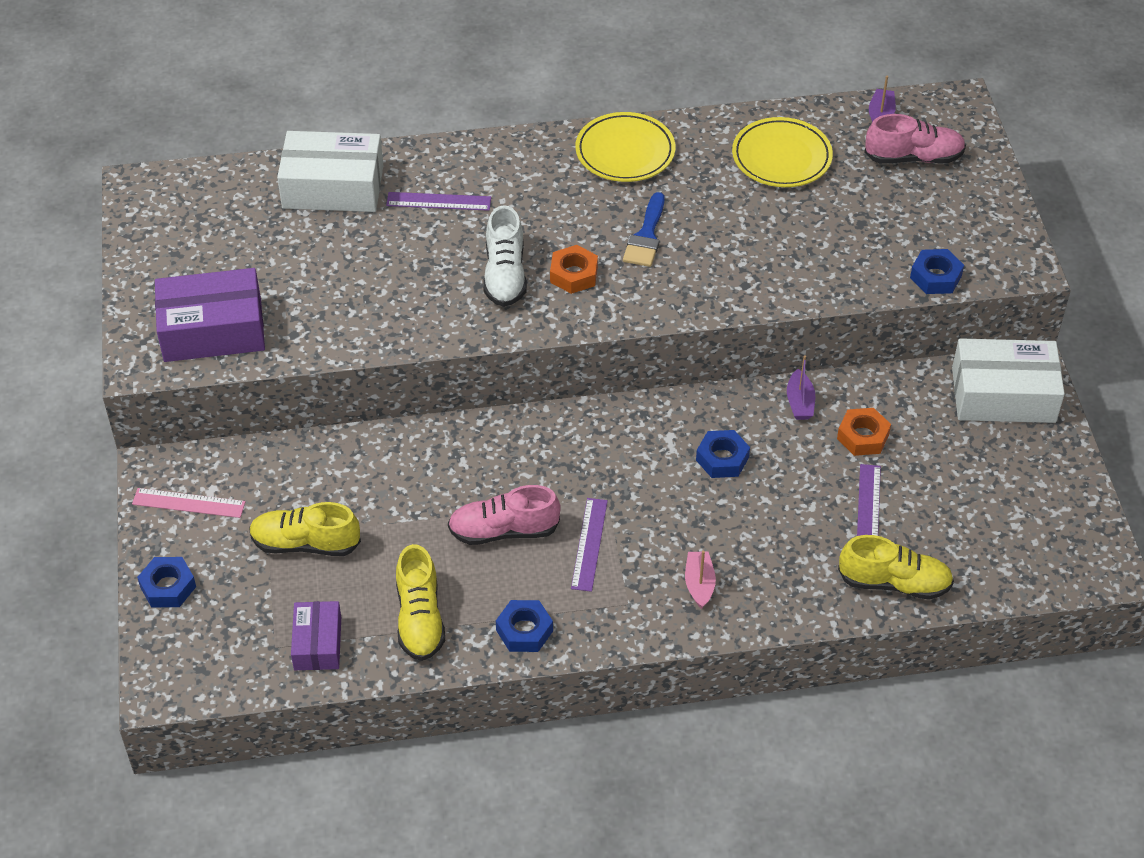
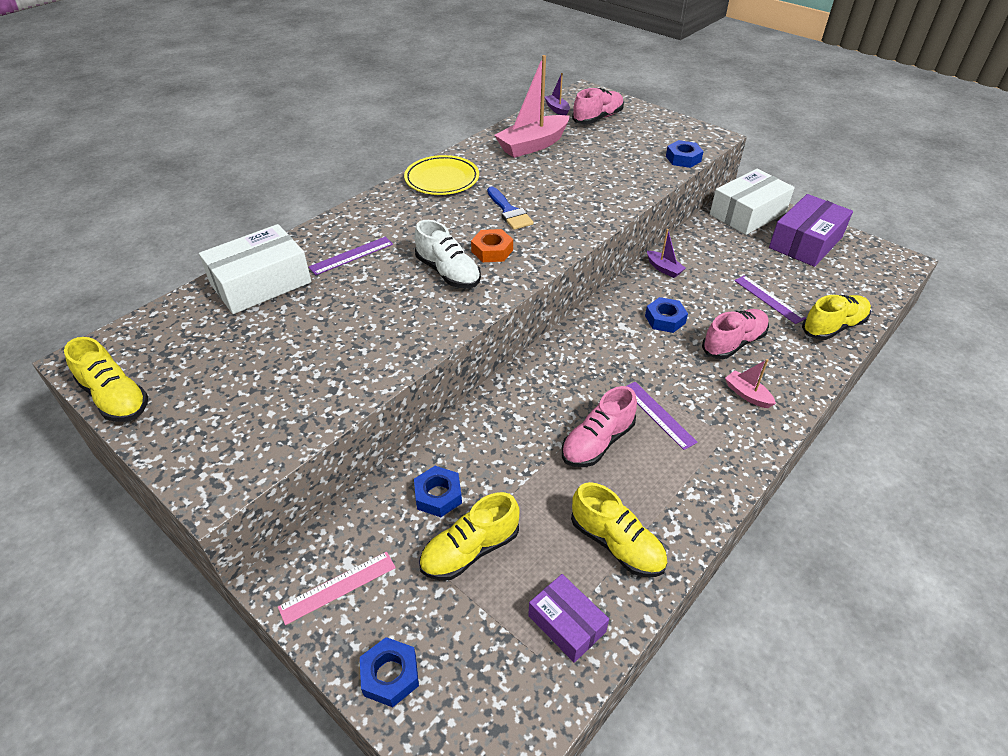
camera: 40 degrees left, 5 degrees down
purple box [155,268,265,362] -> purple box moved to [769,194,853,267]
blue nut [496,600,553,652] -> blue nut moved to [414,466,462,517]
yellow plate [732,117,833,187] -> pink boat [494,55,569,158]
orange nut [837,408,891,456] -> none
none -> yellow shoe [64,337,148,422]
none -> pink shoe [702,309,769,359]

